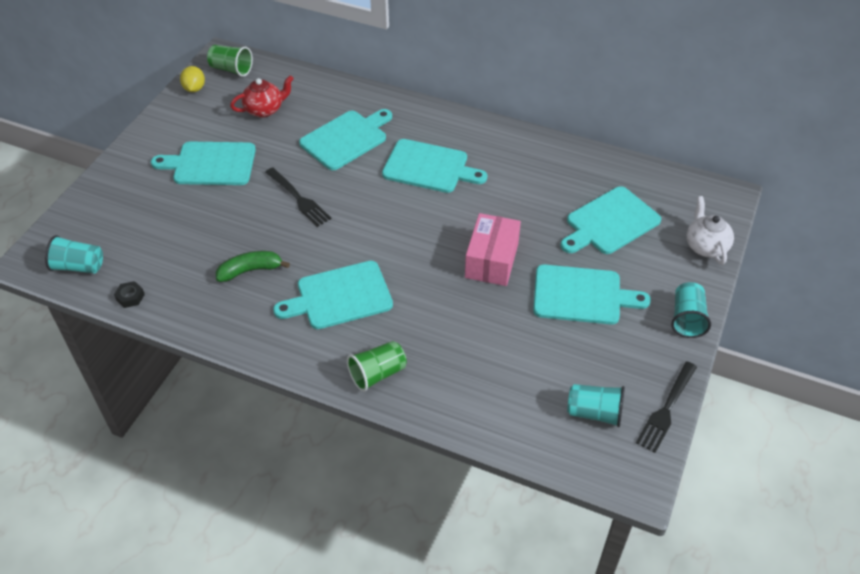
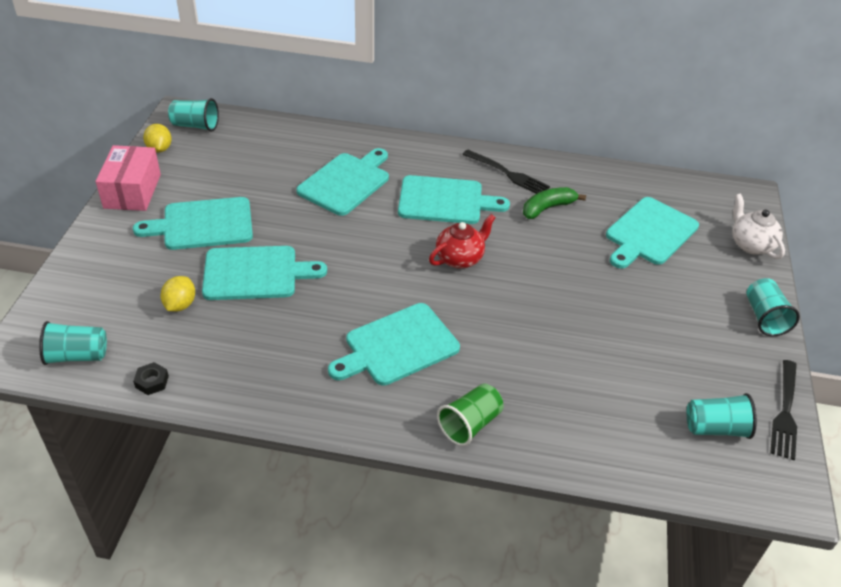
camera: 15 degrees left, 5 degrees down
green cup [207,45,253,77] -> turquoise cup [168,98,219,132]
green banana [216,251,290,282] -> green banana moved to [523,187,586,219]
red teapot [230,75,294,118] -> red teapot moved to [429,214,496,269]
black fork [265,167,332,227] -> black fork moved to [462,150,550,194]
pink box [465,213,521,286] -> pink box moved to [96,145,161,211]
turquoise cutting board [533,264,651,325] -> turquoise cutting board moved to [202,246,327,300]
none -> yellow lemon [160,276,195,312]

